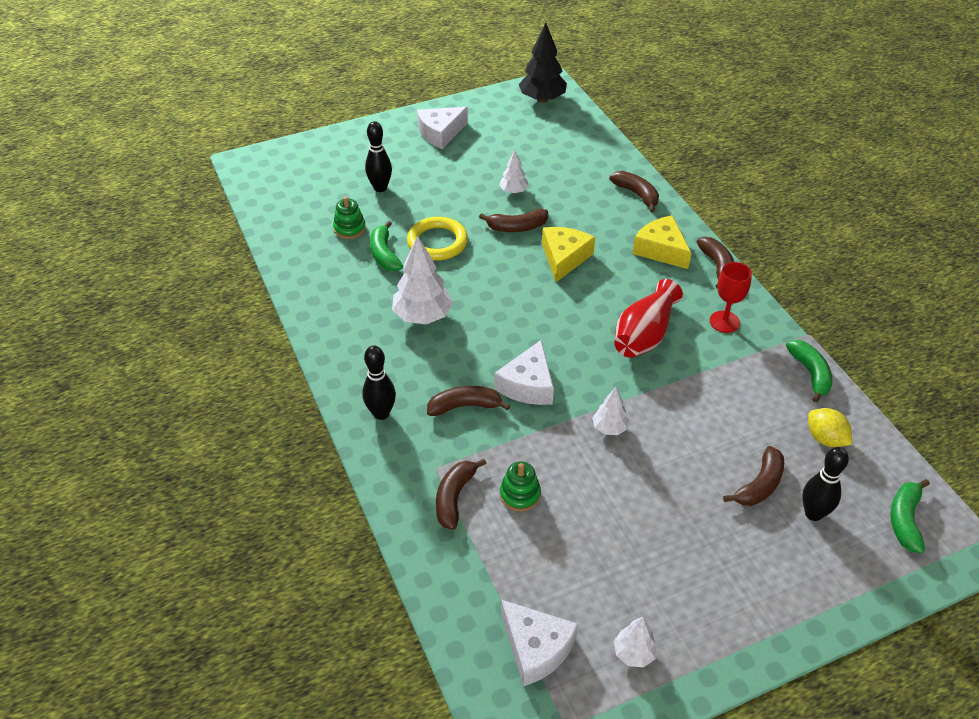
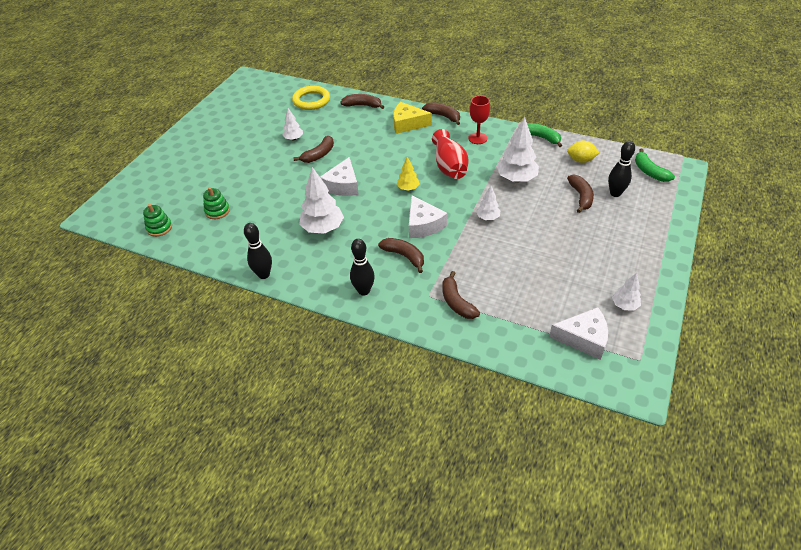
camera: 40 degrees left, 0 degrees up
black bowling pin [365,121,392,192] -> black bowling pin moved to [244,223,272,279]
green banana [370,221,403,271] -> none
yellow ring [407,217,468,261] -> yellow ring moved to [292,86,330,110]
white cheese [417,107,468,149] -> white cheese moved to [320,157,359,196]
brown banana [427,386,510,416] -> brown banana turned 90 degrees clockwise [378,238,424,273]
green stacking toy [500,461,541,512] -> green stacking toy moved to [143,204,172,237]
black tree [519,23,567,103] -> none
yellow cheese [542,227,595,282] -> none
none -> yellow tree [397,157,420,191]
none -> white tree [497,117,539,182]

